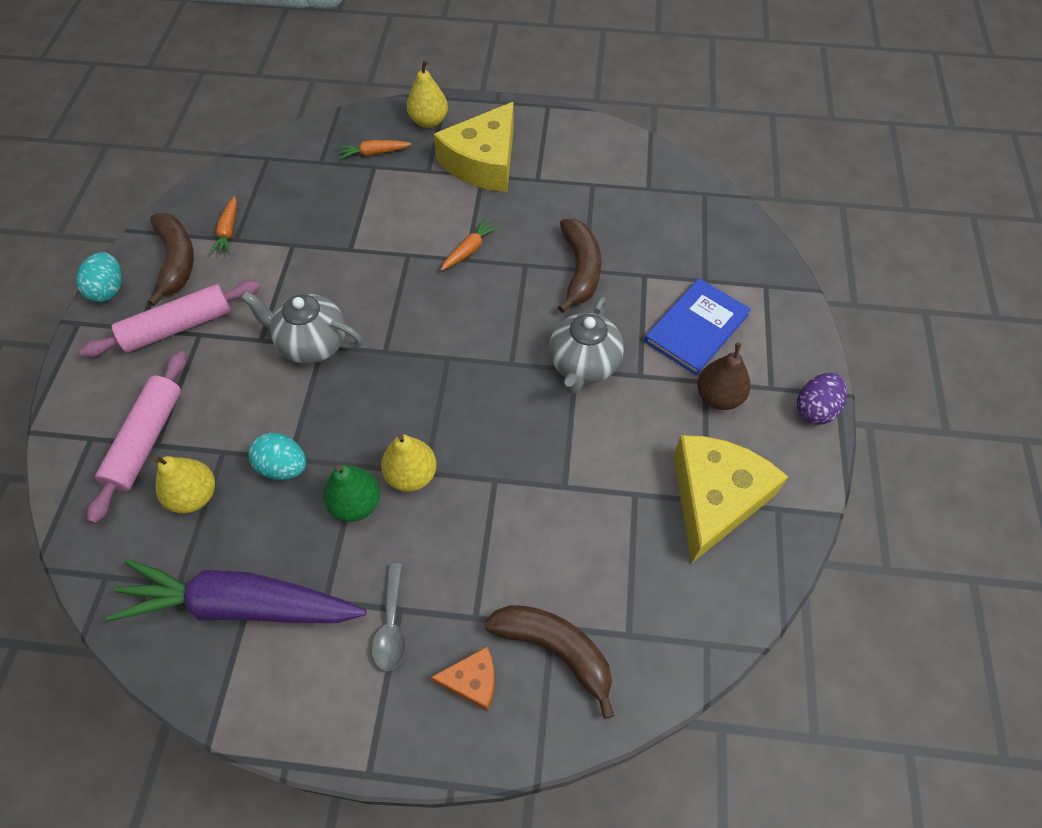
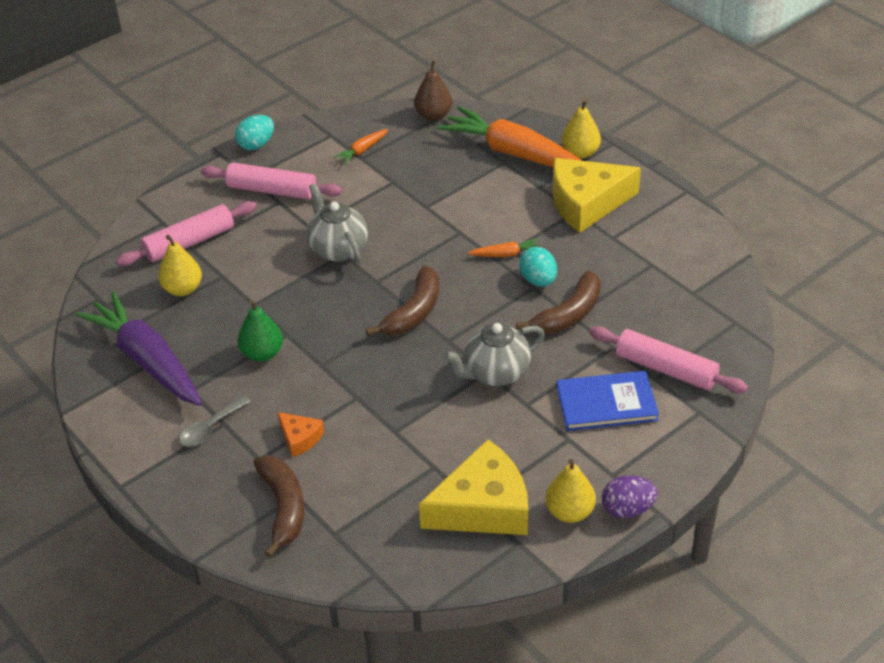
camera: 45 degrees right, 15 degrees down
brown banana [148,213,194,306] -> brown banana moved to [366,266,439,336]
turquoise egg [248,433,306,480] -> turquoise egg moved to [519,247,557,287]
orange carrot [338,140,412,159] -> orange carrot [438,106,582,167], size x2.44
yellow pear [381,434,437,492] -> yellow pear moved to [545,459,596,523]
orange cheese [431,647,495,711] -> orange cheese moved to [277,412,324,457]
brown pear [697,342,751,410] -> brown pear moved to [414,60,452,121]
none -> pink rolling pin [590,326,748,394]

